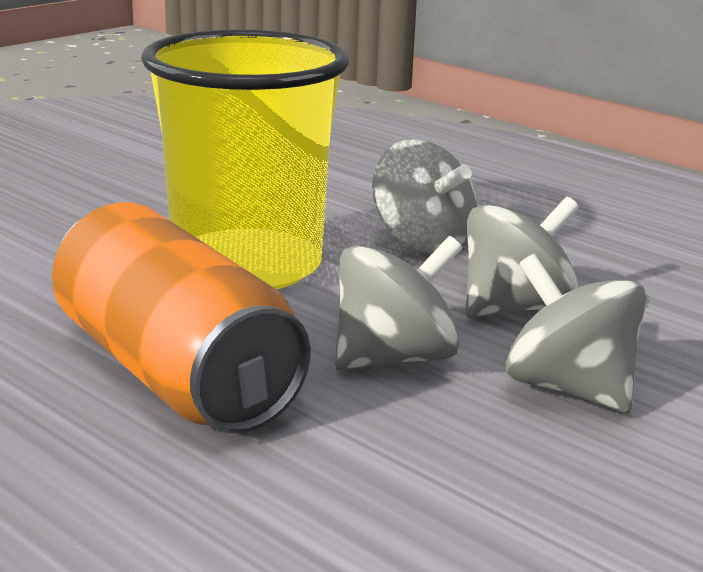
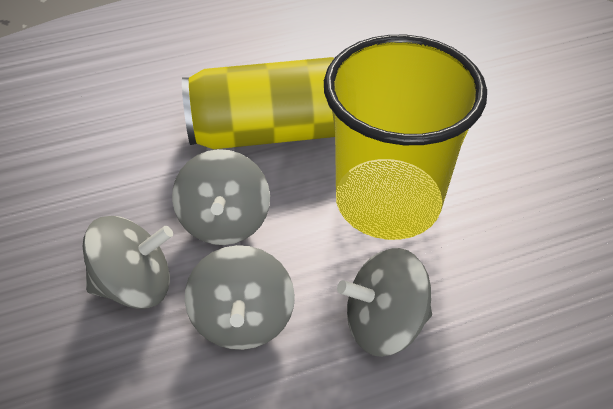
camera: 120 degrees right, 25 degrees up
orange can [52,202,311,434] -> yellow can [182,57,335,149]

